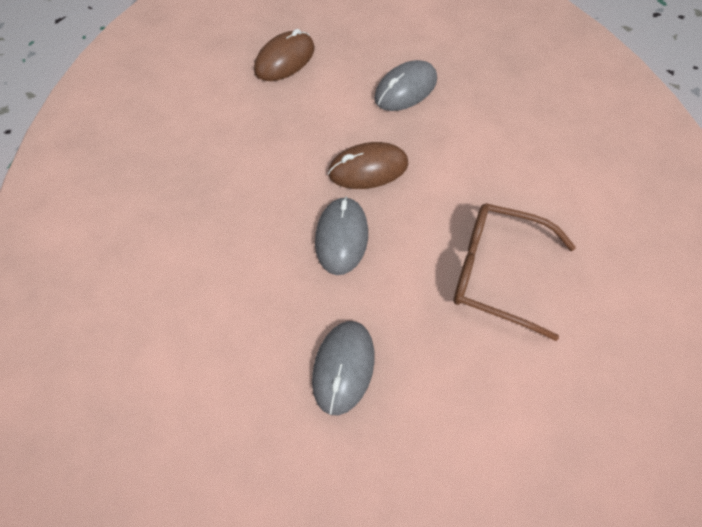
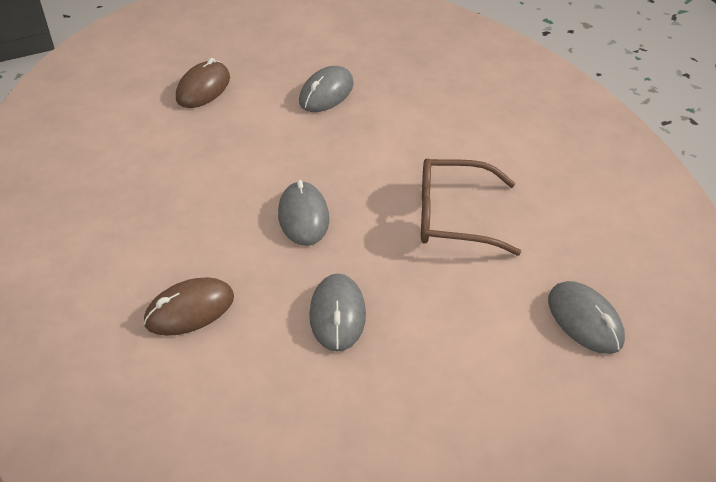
camera: 15 degrees left, 15 degrees down
brown mouse [328,142,408,189] -> brown mouse moved to [144,277,234,336]
none -> grey mouse [548,281,625,354]

